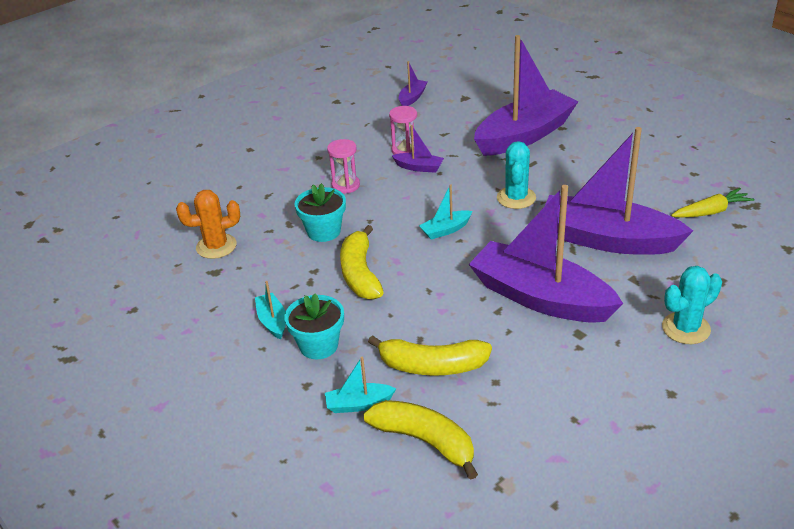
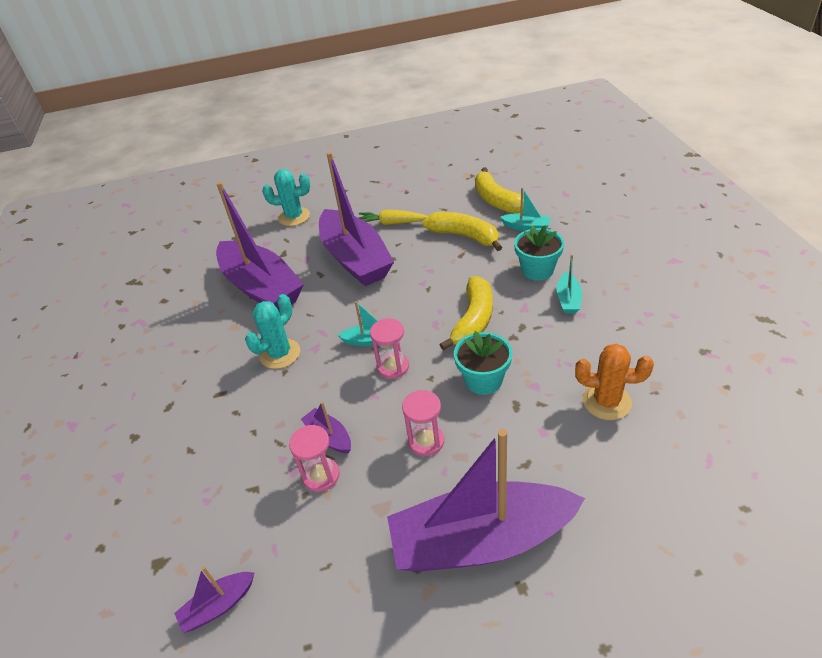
camera: 150 degrees left, 5 degrees up
purple boat [474,35,578,156] -> purple boat moved to [387,429,585,572]
yellow carrot [671,188,755,218] -> yellow carrot moved to [358,210,428,225]
none -> pink hourglass [370,319,409,379]

